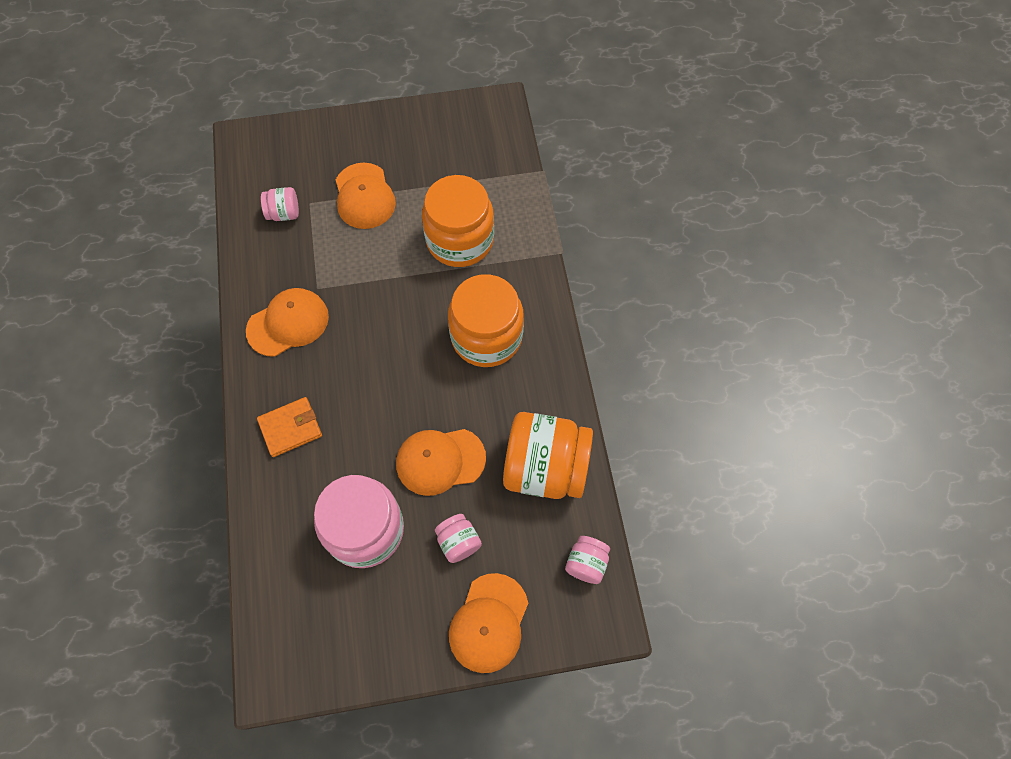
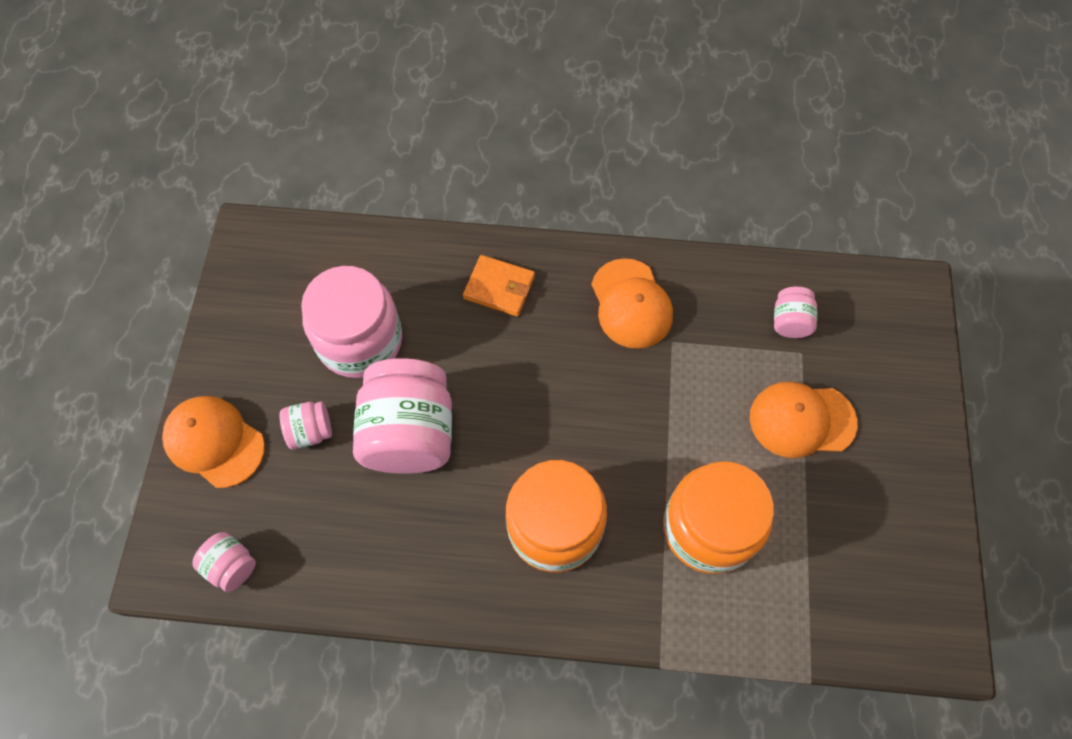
camera: 105 degrees right, 0 degrees up
orange wallet [257,397,322,457] -> orange wallet turned 60 degrees counterclockwise [463,255,535,317]
orange cap [396,429,486,496] -> pink jar [353,358,452,474]
orange jar [503,412,593,499] -> none

